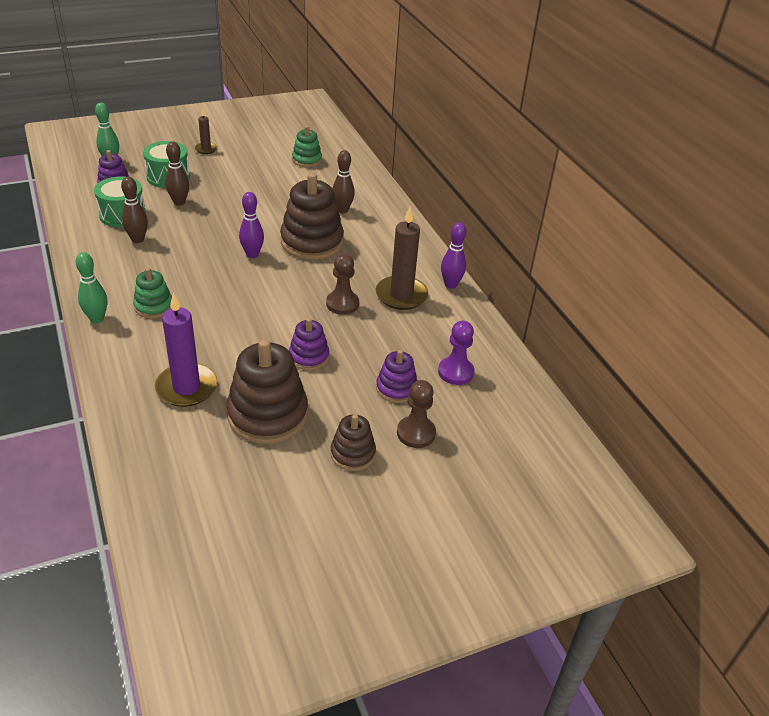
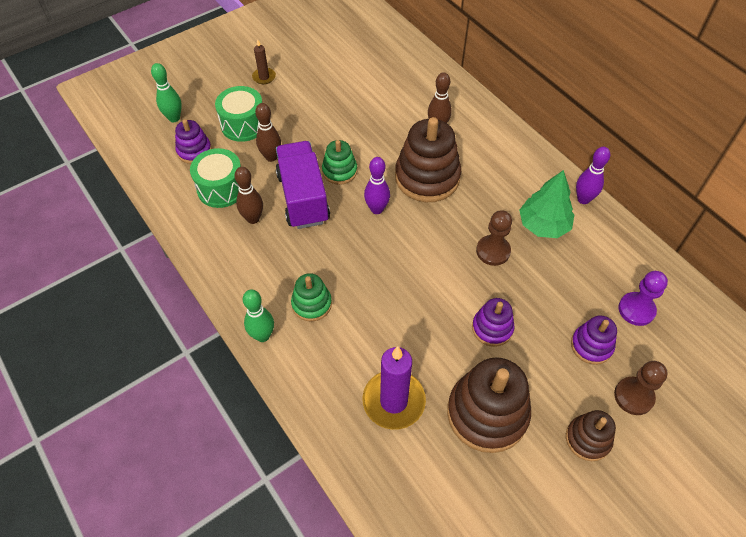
camera: 10 degrees left, 15 degrees up
green stacking toy [292,126,322,167] -> green stacking toy moved to [322,140,357,185]
brown candle [376,207,428,310] -> green tree [519,170,574,238]
none -> purple truck [276,141,330,229]

